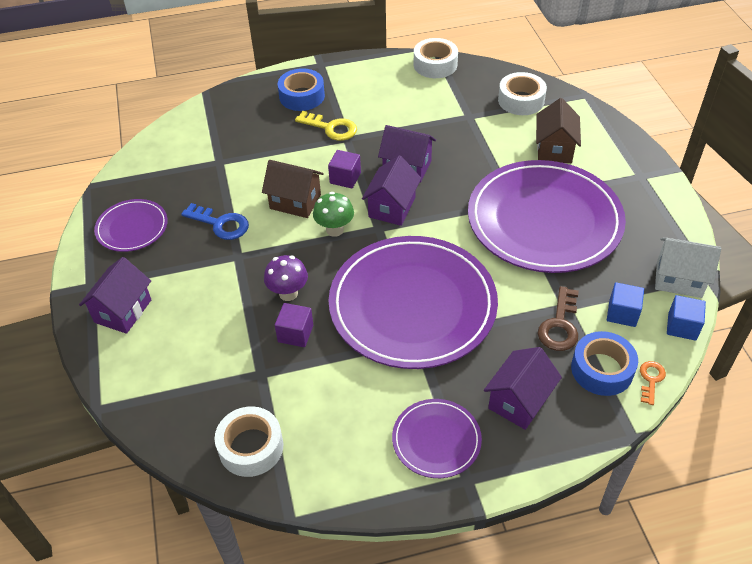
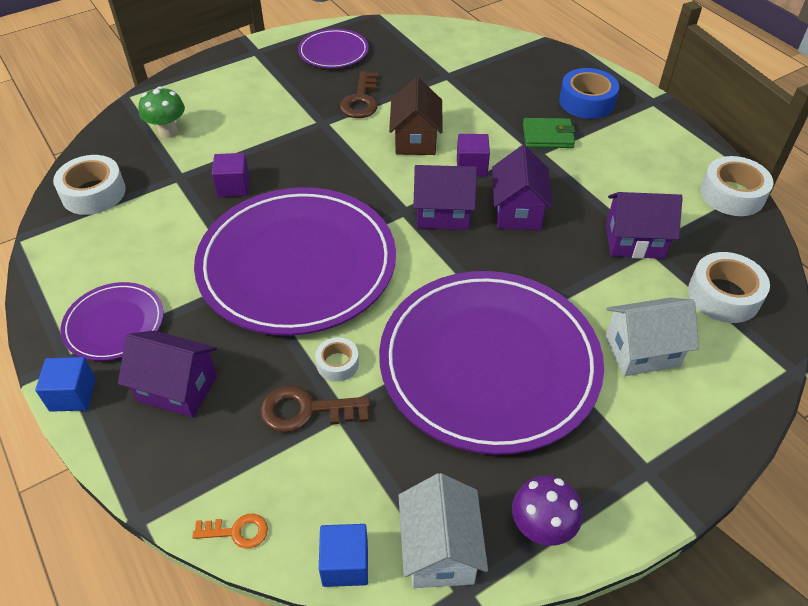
camera: 70 degrees right, 0 degrees up
purple house [79,257,151,334] -> purple house moved to [606,192,683,259]
blue key [181,203,249,240] -> brown key [340,71,378,118]
purple mushroom [264,255,308,301] -> purple mushroom moved to [512,476,582,546]
yellow key [295,111,357,141] -> green wallet [523,118,575,148]
green mushroom [313,192,354,237] -> green mushroom moved to [139,86,185,138]
brown house [536,98,581,163] -> white house [605,298,699,376]
blue tape [571,331,638,396] -> none
blue cube [607,282,644,327] -> blue cube moved to [35,357,96,412]
none -> white tape [315,337,359,382]

